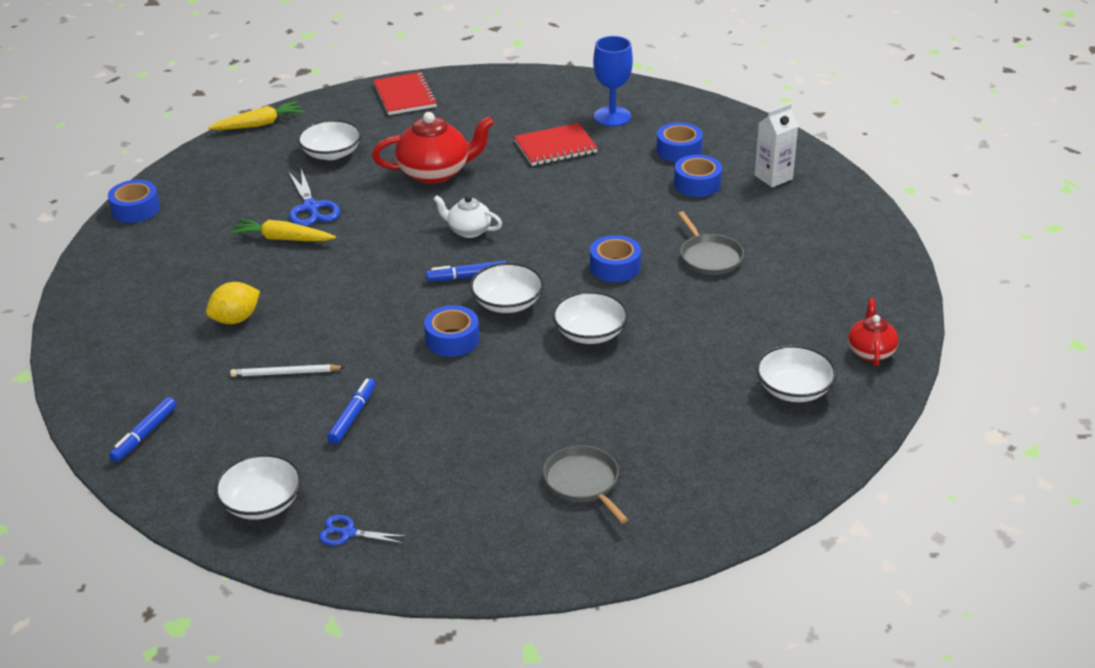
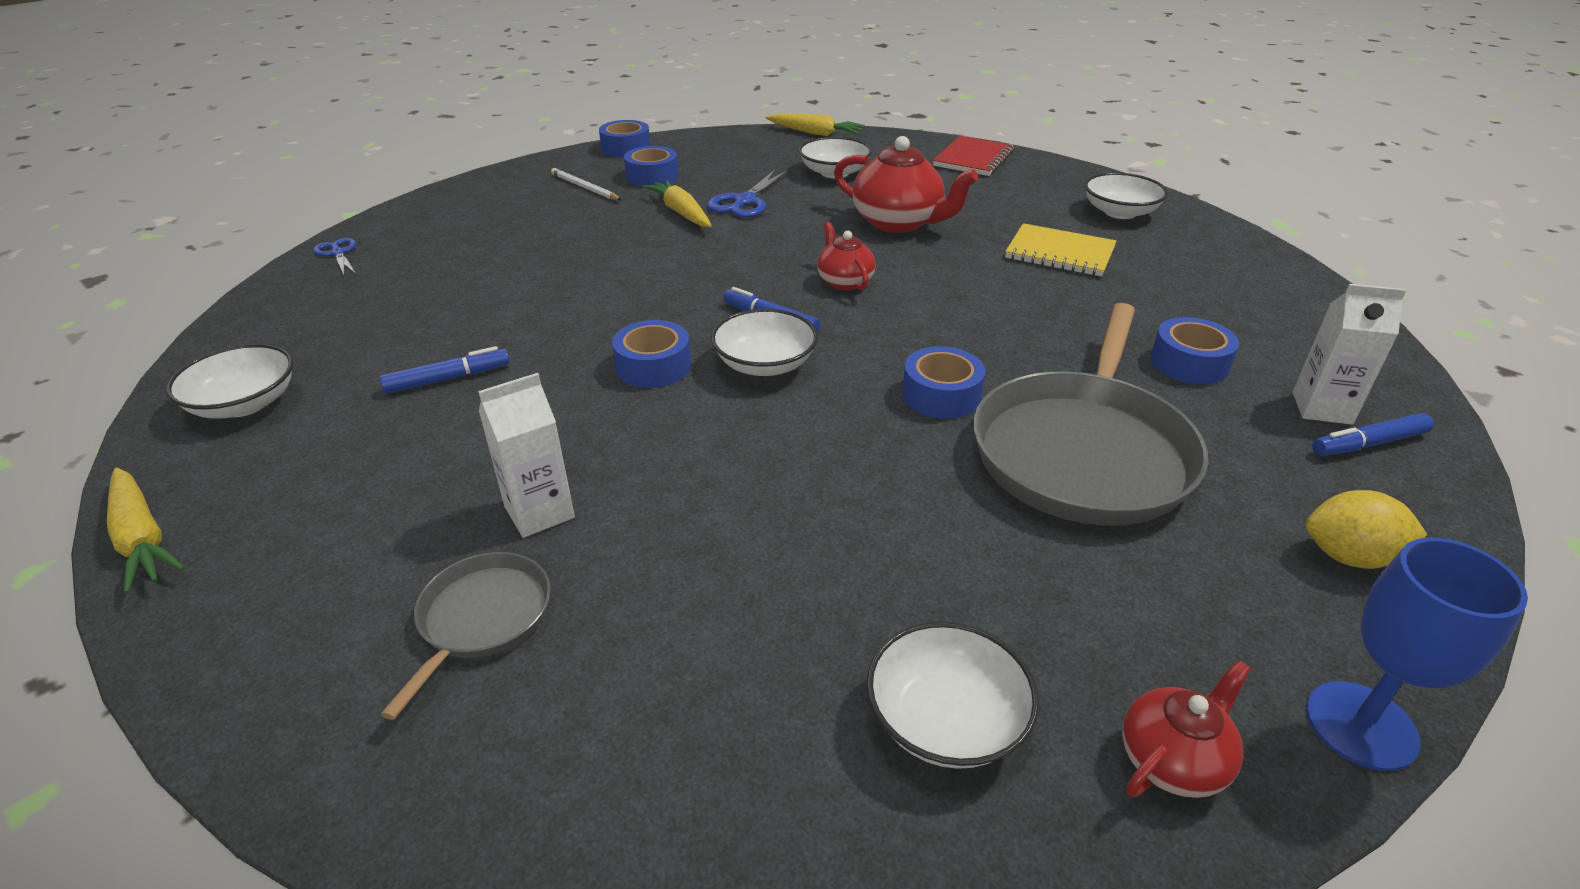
camera: 45 degrees right, 0 degrees up
blue marker [109,397,177,462] -> blue marker moved to [1312,413,1434,456]
yellow lemon [206,282,260,324] -> yellow lemon moved to [1306,490,1427,569]
white pencil [230,364,345,377] -> white pencil moved to [551,168,621,200]
blue scissors [319,515,407,545] -> blue scissors moved to [313,238,356,275]
white teapot [433,195,502,238] -> red teapot [817,222,876,290]
red notebook [514,123,598,166] -> yellow notebook [1005,223,1117,277]
white bowl [552,291,628,344] -> white bowl moved to [1085,173,1168,219]
blue goblet [593,36,633,126] -> blue goblet moved to [1306,538,1528,771]
blue tape [657,122,703,162] -> blue tape moved to [624,146,679,187]
grey pan [678,212,744,275] -> grey pan [973,303,1208,526], size x2.06
none -> yellow carrot [107,468,185,594]
none -> white carton [478,373,575,538]

